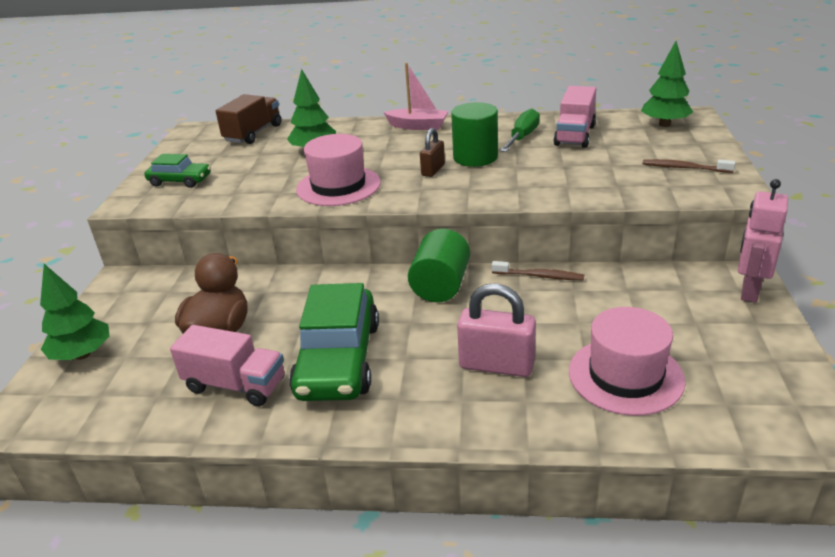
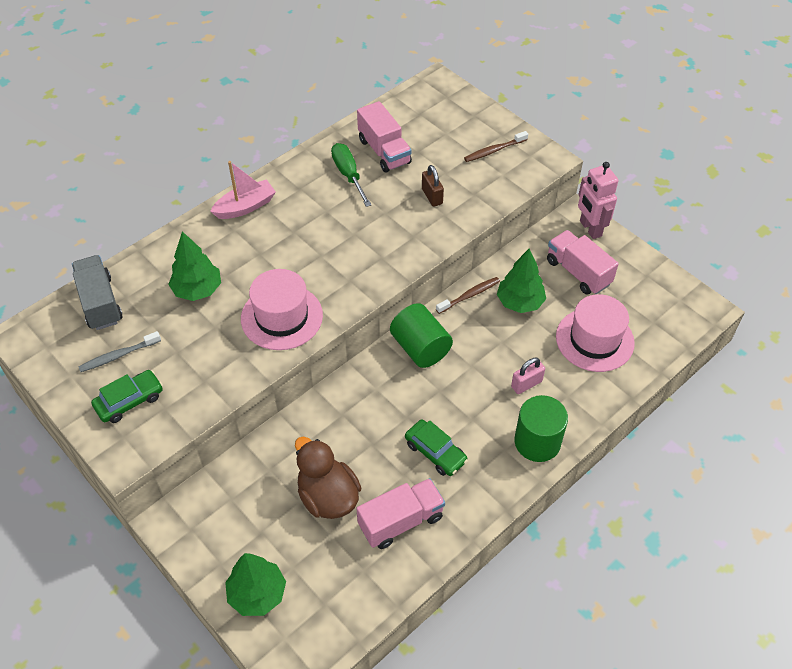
camera: 50 degrees left, 20 degrees up
brown truck [216,94,281,144] -> grey truck [72,255,123,330]
green car [289,283,379,401] -> green car [405,419,468,476], size x0.53
brown padlock [420,128,445,177] -> brown padlock moved to [422,165,444,207]
green cylinder [451,102,498,167] -> green cylinder moved to [514,395,568,462]
pink padlock [457,283,536,377] -> pink padlock [511,358,545,394], size x0.59
green tree [641,41,693,127] -> green tree moved to [497,249,546,313]
none -> grey toothbrush [79,331,161,372]
none -> pink truck [547,230,619,295]

